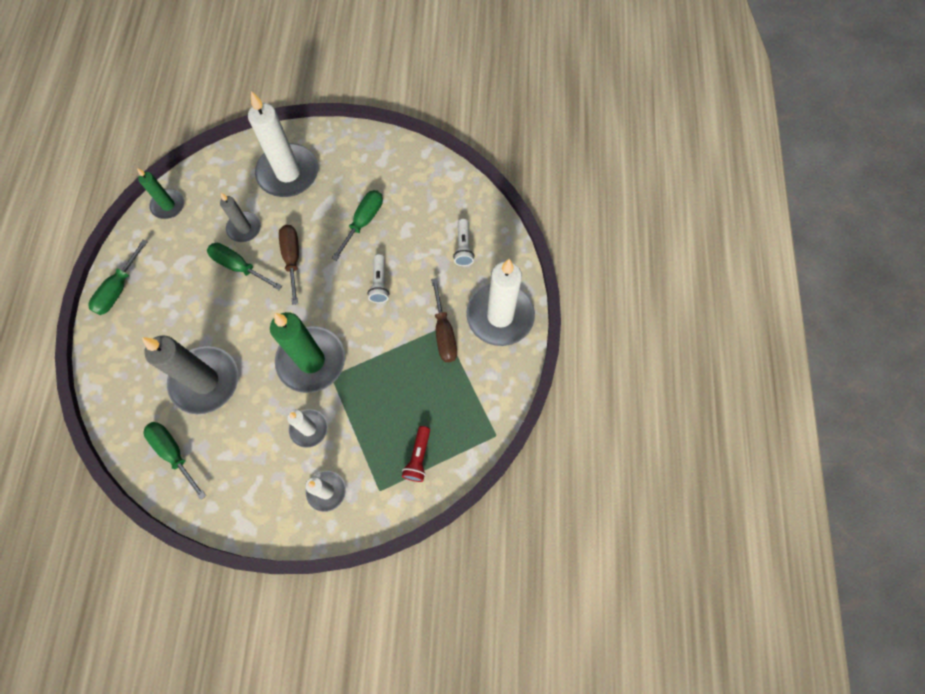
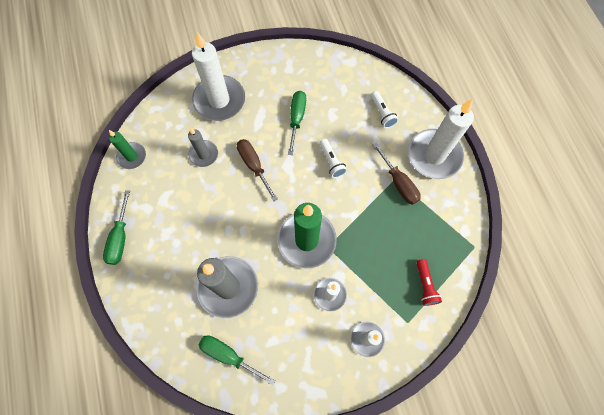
camera: 20 degrees left, 0 degrees up
green screwdriver [207,243,282,290] -> none

